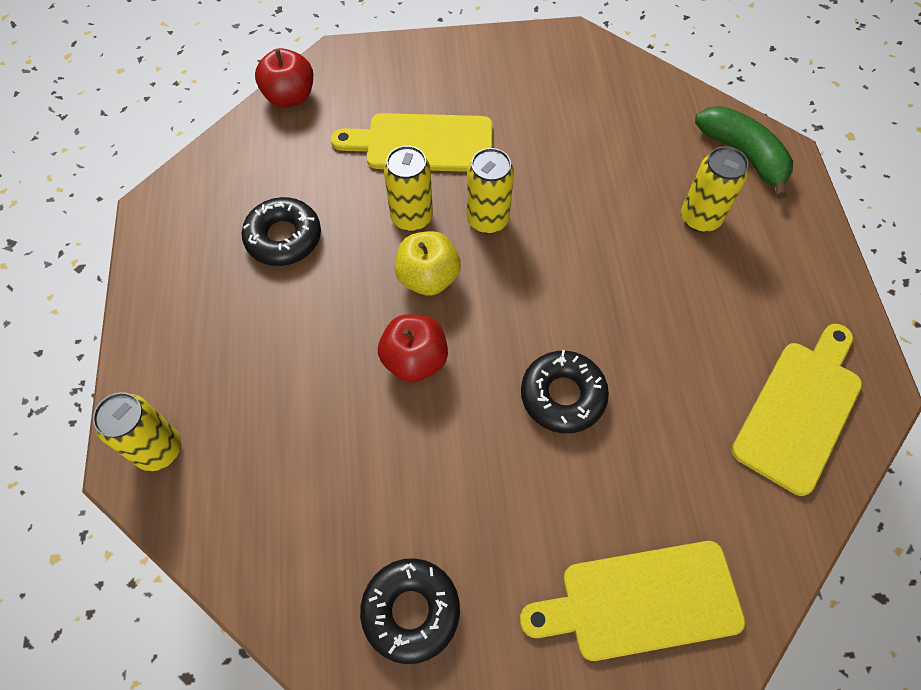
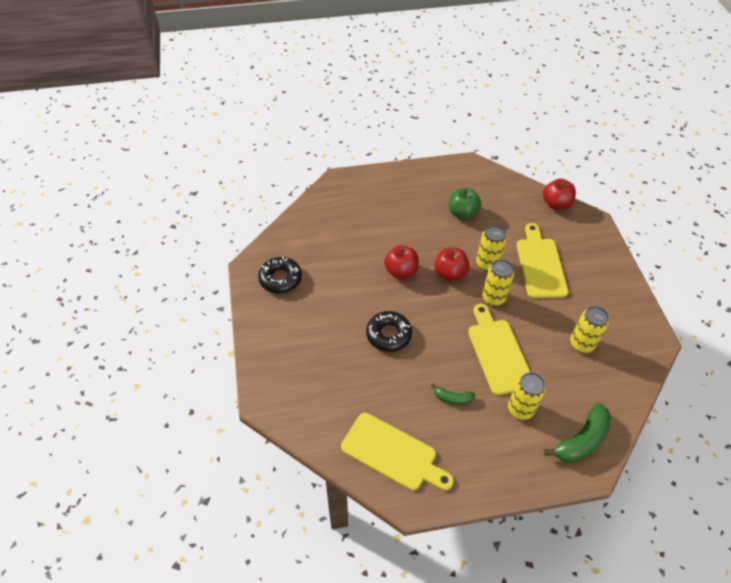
camera: 85 degrees right, 10 degrees down
yellow can [93,392,181,471] -> yellow can moved to [570,306,609,353]
black donut [242,197,321,266] -> green apple [449,188,482,220]
yellow apple [395,231,461,296] -> red apple [434,248,470,281]
yellow cutting board [520,541,746,661] -> yellow cutting board moved to [468,304,530,395]
none -> green banana [431,384,475,405]

